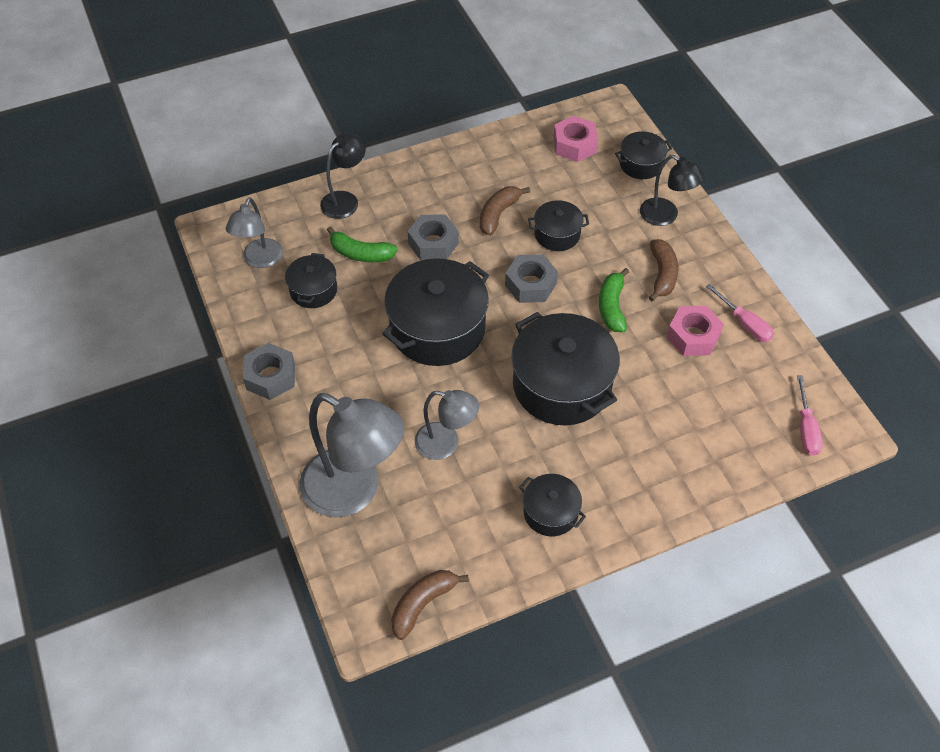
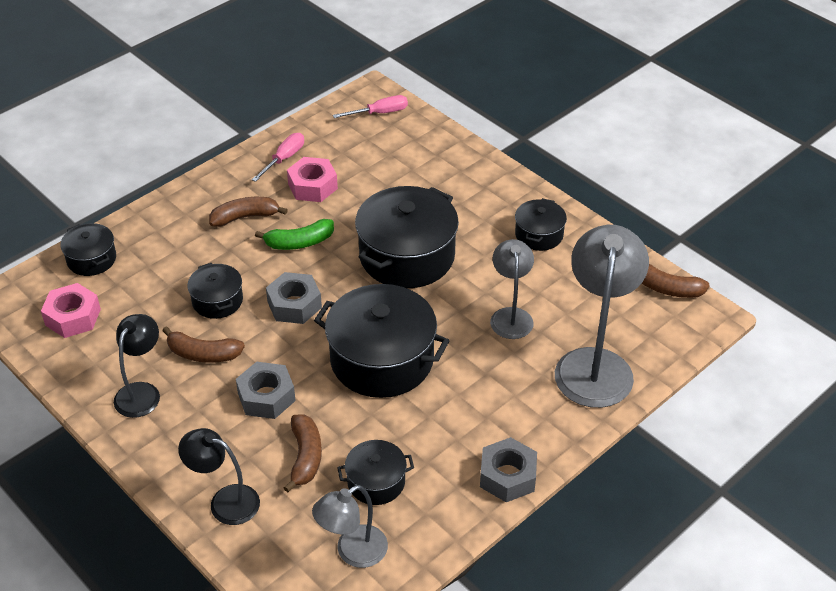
camera: 110 degrees left, 10 degrees down
grey lamp [226,197,283,268] -> grey lamp turned 150 degrees clockwise [312,485,388,568]
green banana [327,226,397,262] -> brown banana [283,414,322,492]
black lamp [640,155,705,226] -> black lamp moved to [114,314,160,418]

